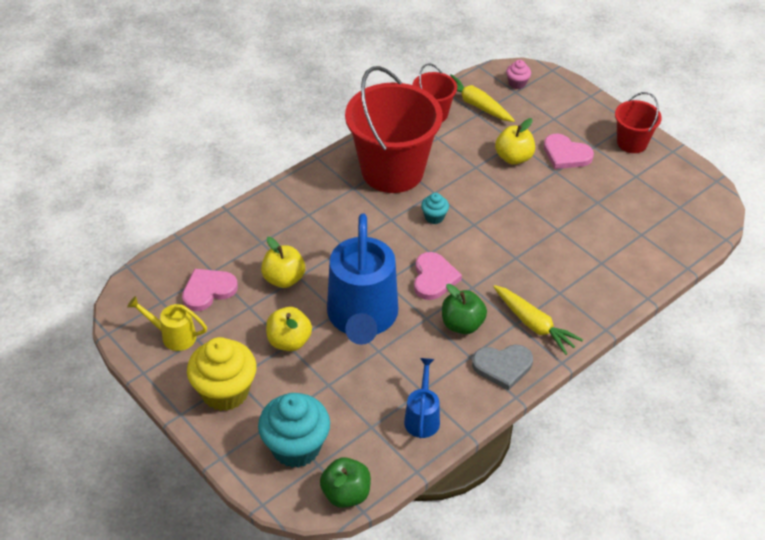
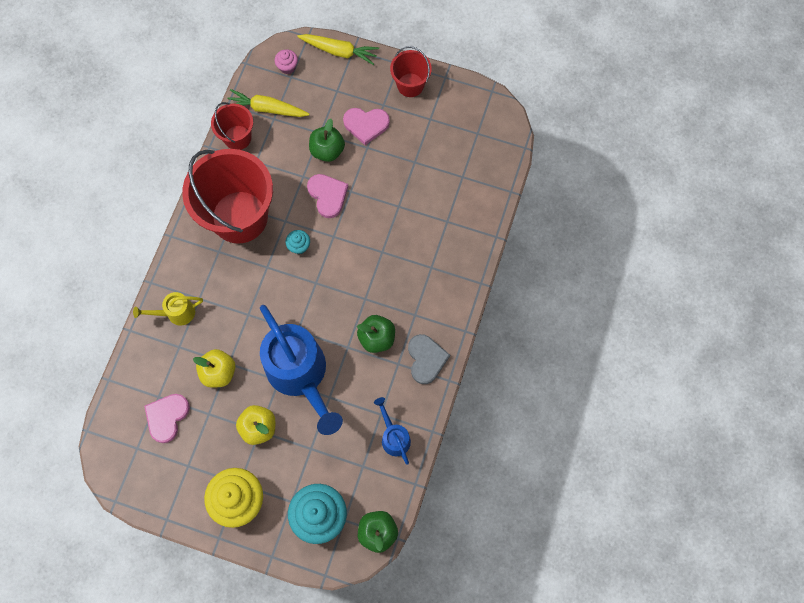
camera: 30 degrees left, 25 degrees up
yellow watering can [127,296,207,351] -> yellow watering can moved to [133,292,203,325]
pink heart [414,252,462,300] -> pink heart moved to [307,174,348,218]
grey heart [472,344,533,391] -> grey heart turned 60 degrees counterclockwise [408,334,450,384]
yellow carrot [494,285,583,355] -> yellow carrot moved to [297,34,379,65]
yellow apple [495,118,535,165] -> green apple [309,119,345,162]

